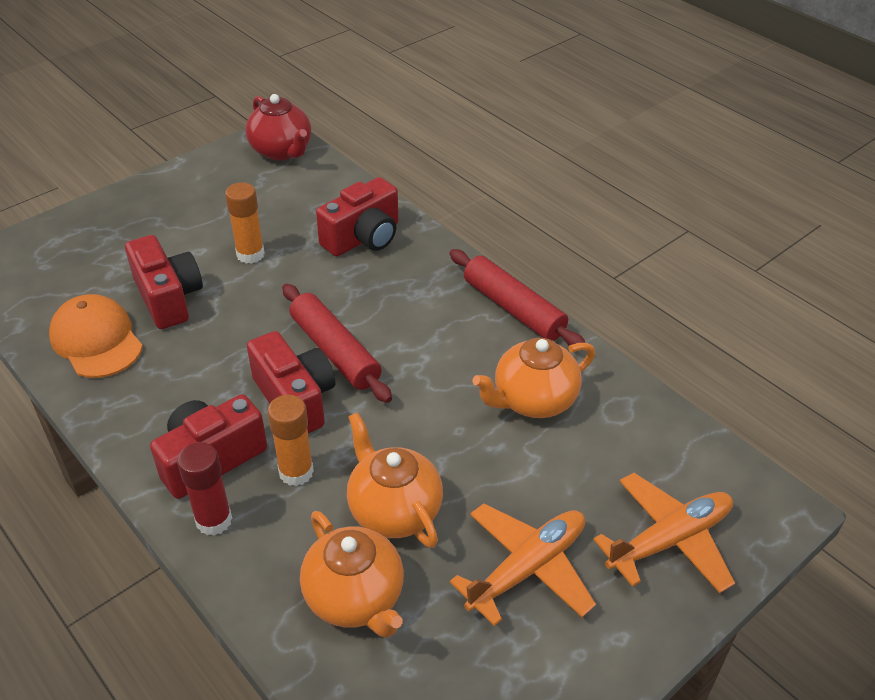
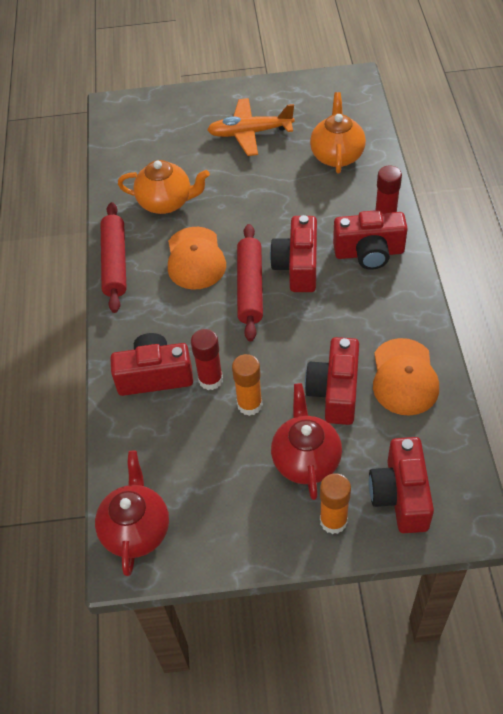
camera: 140 degrees left, 10 degrees up
orange glue stick [267,395,314,486] -> orange glue stick moved to [320,473,351,534]
orange teapot [347,412,443,548] -> none
orange plane [593,473,735,593] -> none
none -> orange cap [168,227,226,290]
none -> red glue stick [191,329,223,390]
none -> red teapot [271,383,342,500]
none -> red camera [369,437,434,533]

